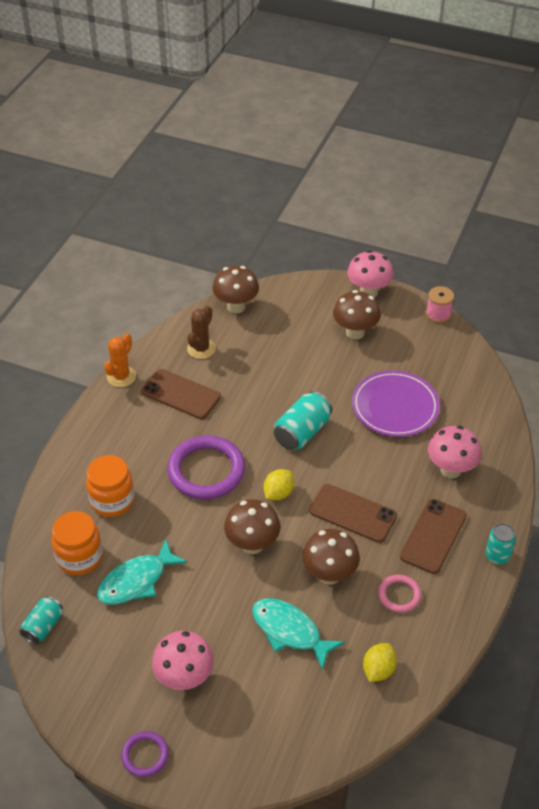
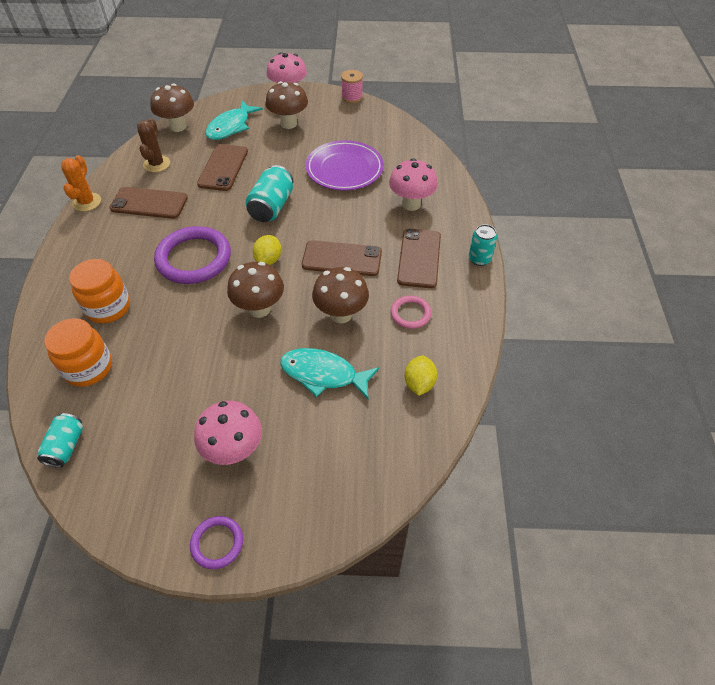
camera: 20 degrees left, 5 degrees up
turquoise fish [97,539,188,605] -> turquoise fish moved to [205,100,263,140]
none -> brown phone [197,144,248,191]

